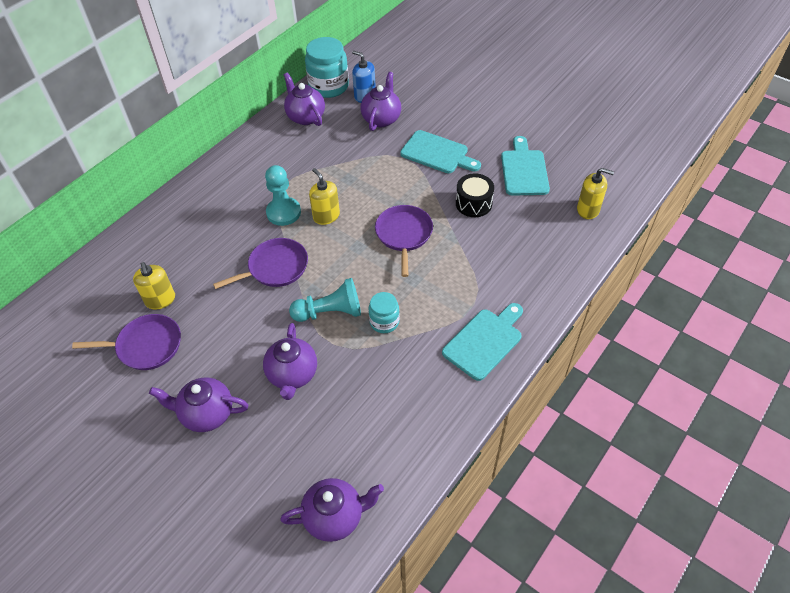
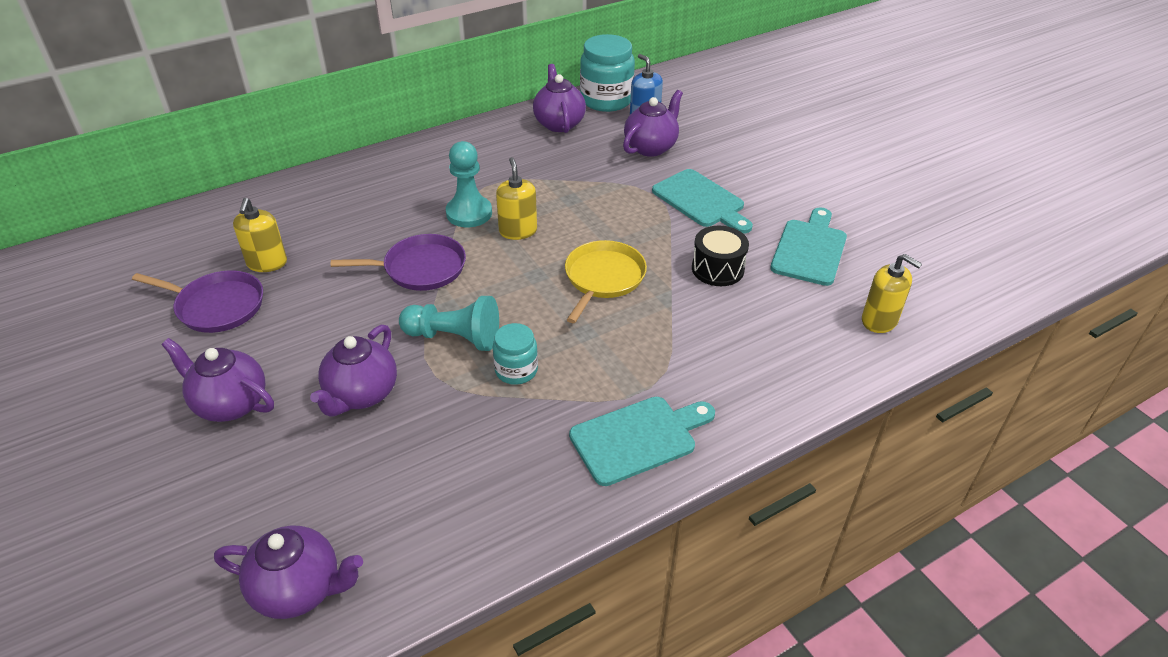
camera: 20 degrees right, 10 degrees down
purple pan [375,205,433,277] -> yellow pan [565,240,647,323]

